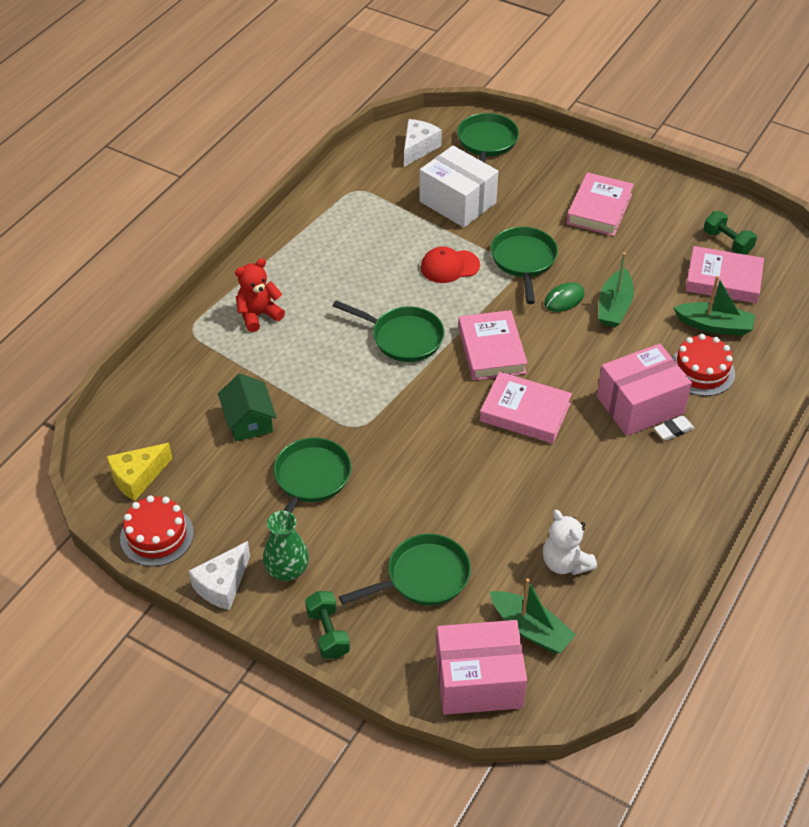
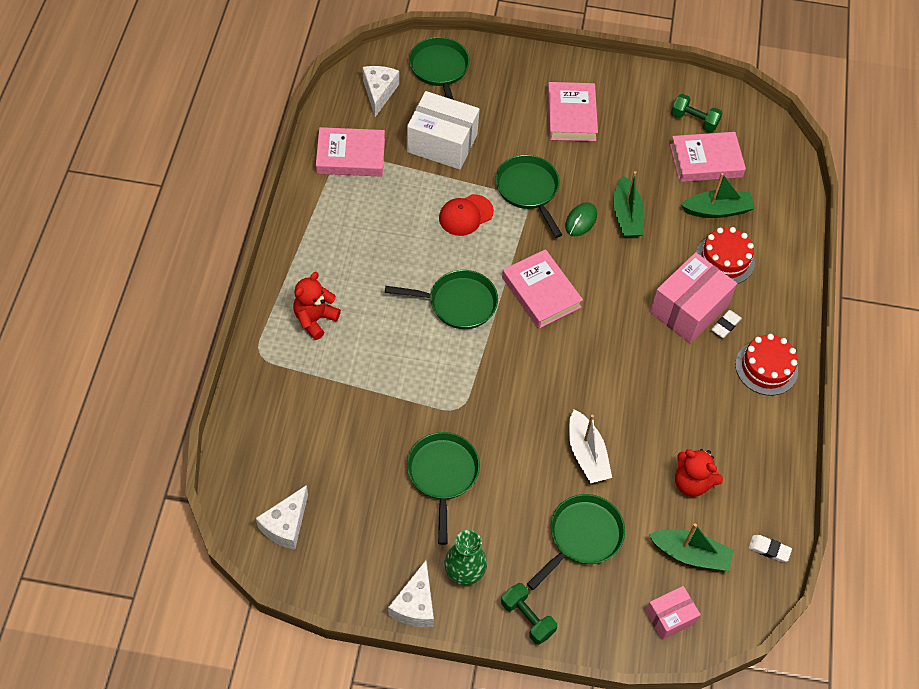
camera: 25 degrees left, 10 degrees up
yellow cheese [107,443,172,501] -> white cheese [256,485,308,550]
red cake [120,495,194,566] -> red cake moved to [735,334,798,396]
green house [218,374,277,441] -> none
pink box [436,620,527,715] -> pink box [645,586,701,640], size x0.56
pink book [480,372,572,444] -> pink book moved to [316,127,385,177]
white teddy bear [543,510,597,575] -> red teddy bear [675,449,723,497]
none -> white boat [569,409,612,483]
none -> white eraser [749,535,792,562]

